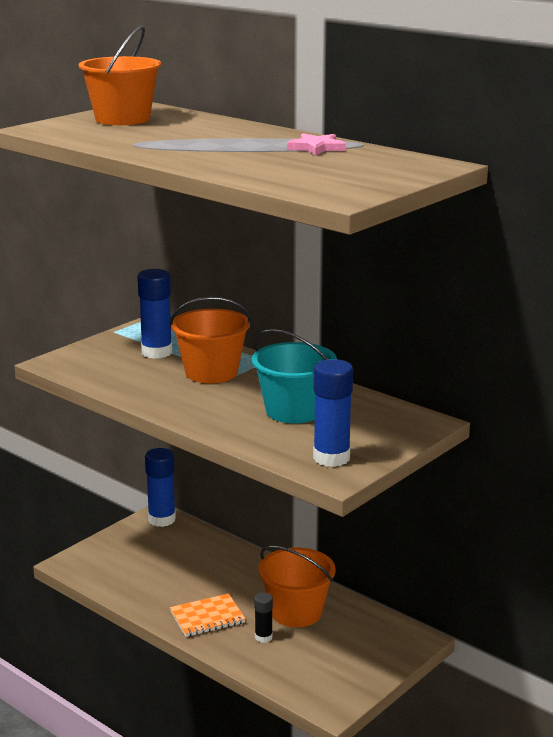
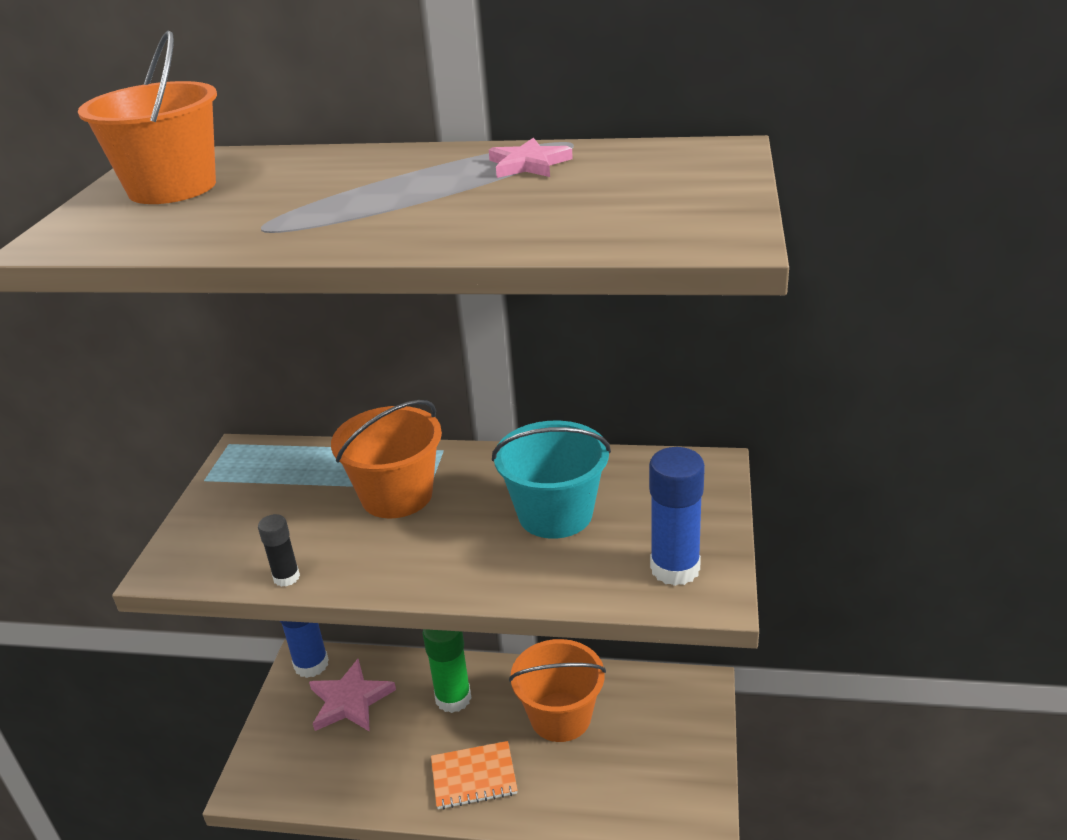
camera: 30 degrees left, 10 degrees up
blue glue stick [137,269,172,359] -> none
orange notebook [170,594,246,637] -> orange notebook turned 45 degrees clockwise [431,741,518,809]
black glue stick [254,592,273,643] -> black glue stick moved to [258,514,300,587]
none -> pink star [309,659,396,732]
none -> green glue stick [423,629,471,713]

